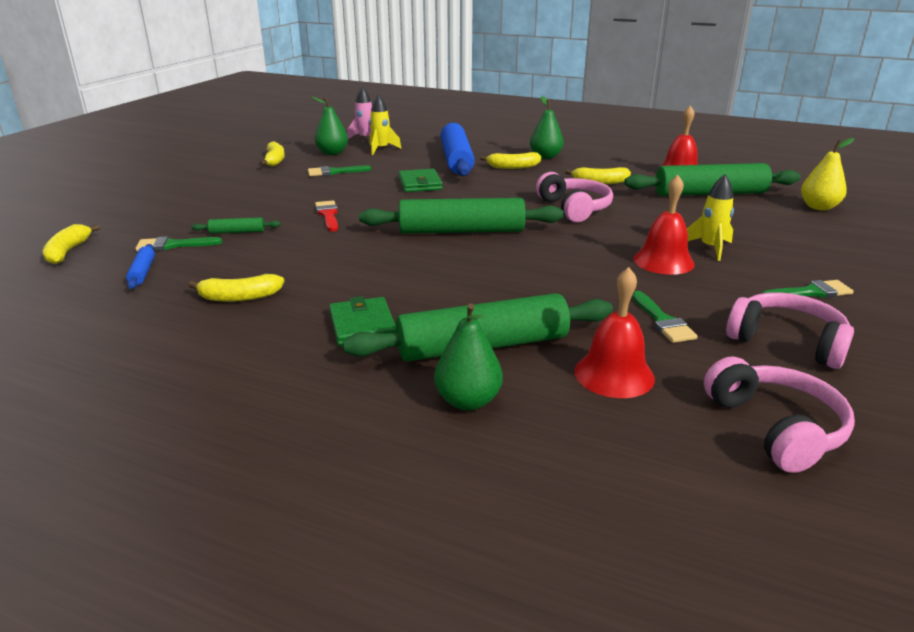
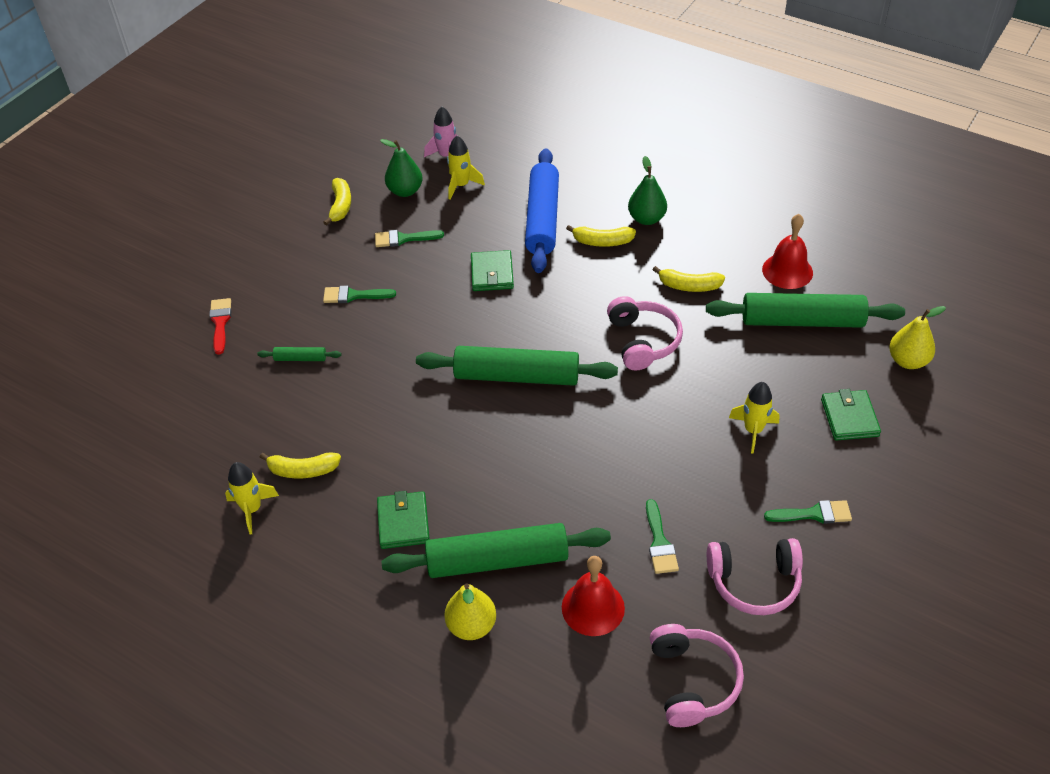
camera: 10 degrees right, 20 degrees up
yellow banana [42,224,100,264] -> none
blue rolling pin [126,244,155,289] -> none
green brush [135,236,222,251] -> green brush moved to [323,286,396,303]
red brush [315,200,338,231] -> red brush moved to [209,298,231,355]
green pear [434,304,503,410] -> yellow pear [444,583,496,640]
red bell [633,175,695,275] -> none
pink headphones [726,292,854,369] -> pink headphones turned 135 degrees clockwise [707,538,803,615]
none -> yellow rocket [225,462,279,534]
none -> green wallet [821,389,881,441]

